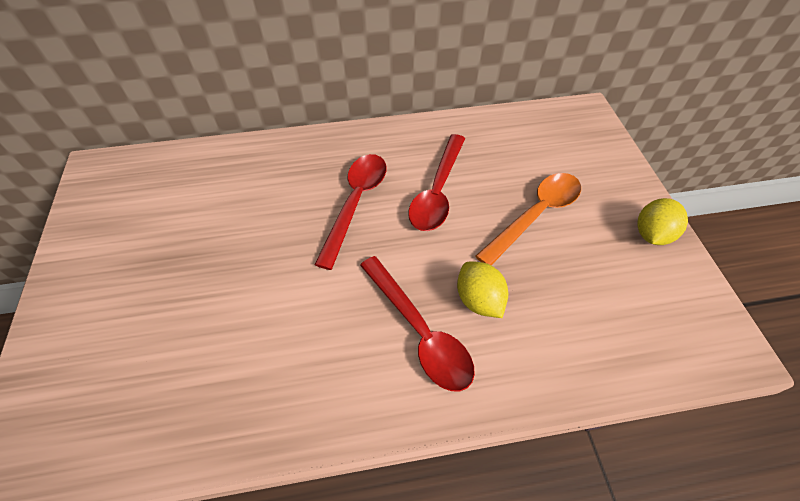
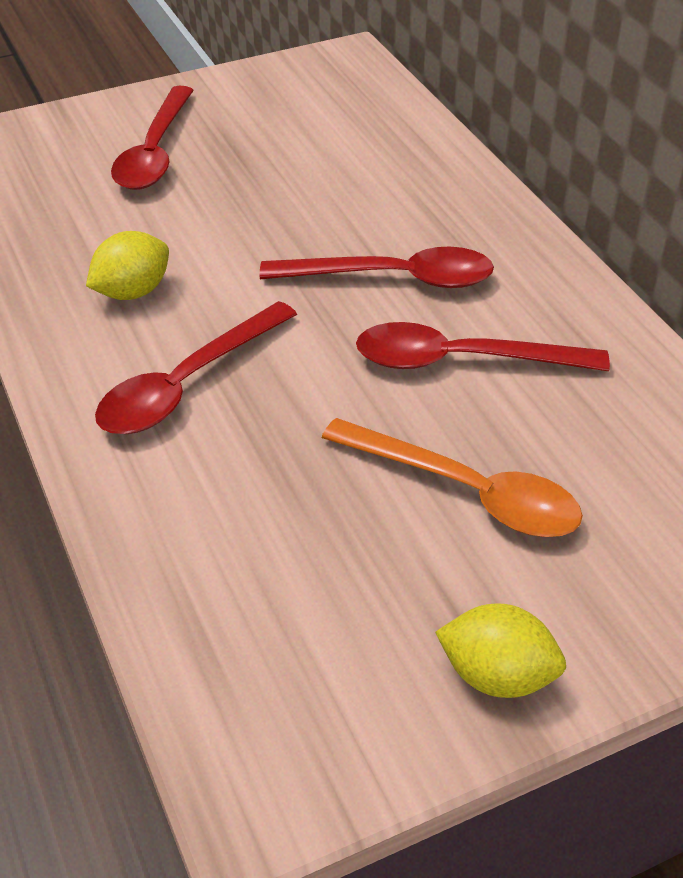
camera: 75 degrees right, 10 degrees down
yellow lemon [457,261,508,318] -> yellow lemon moved to [86,231,169,300]
none -> red spoon [111,86,194,190]

